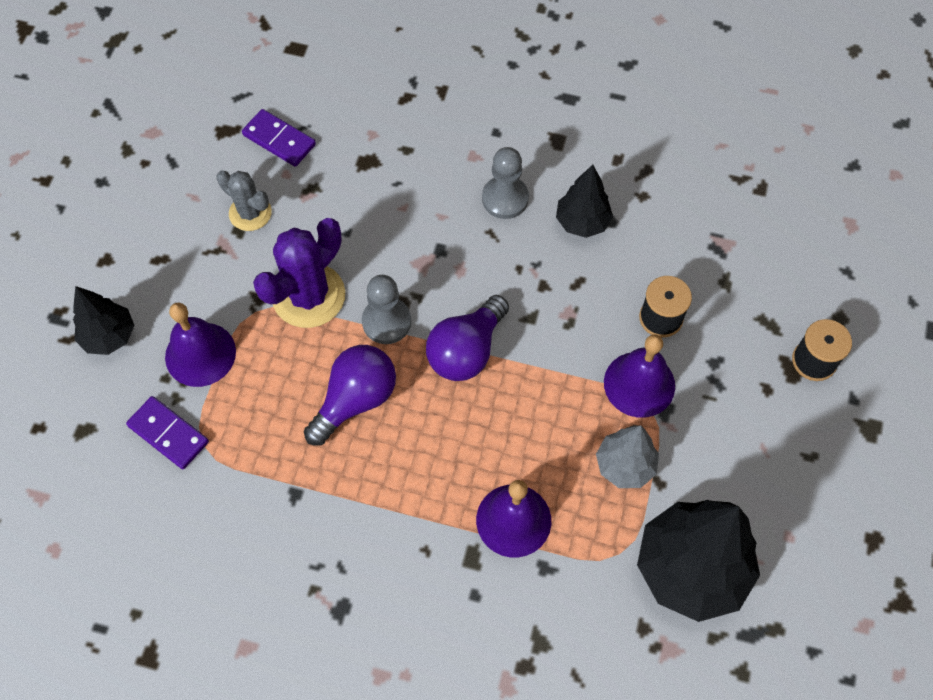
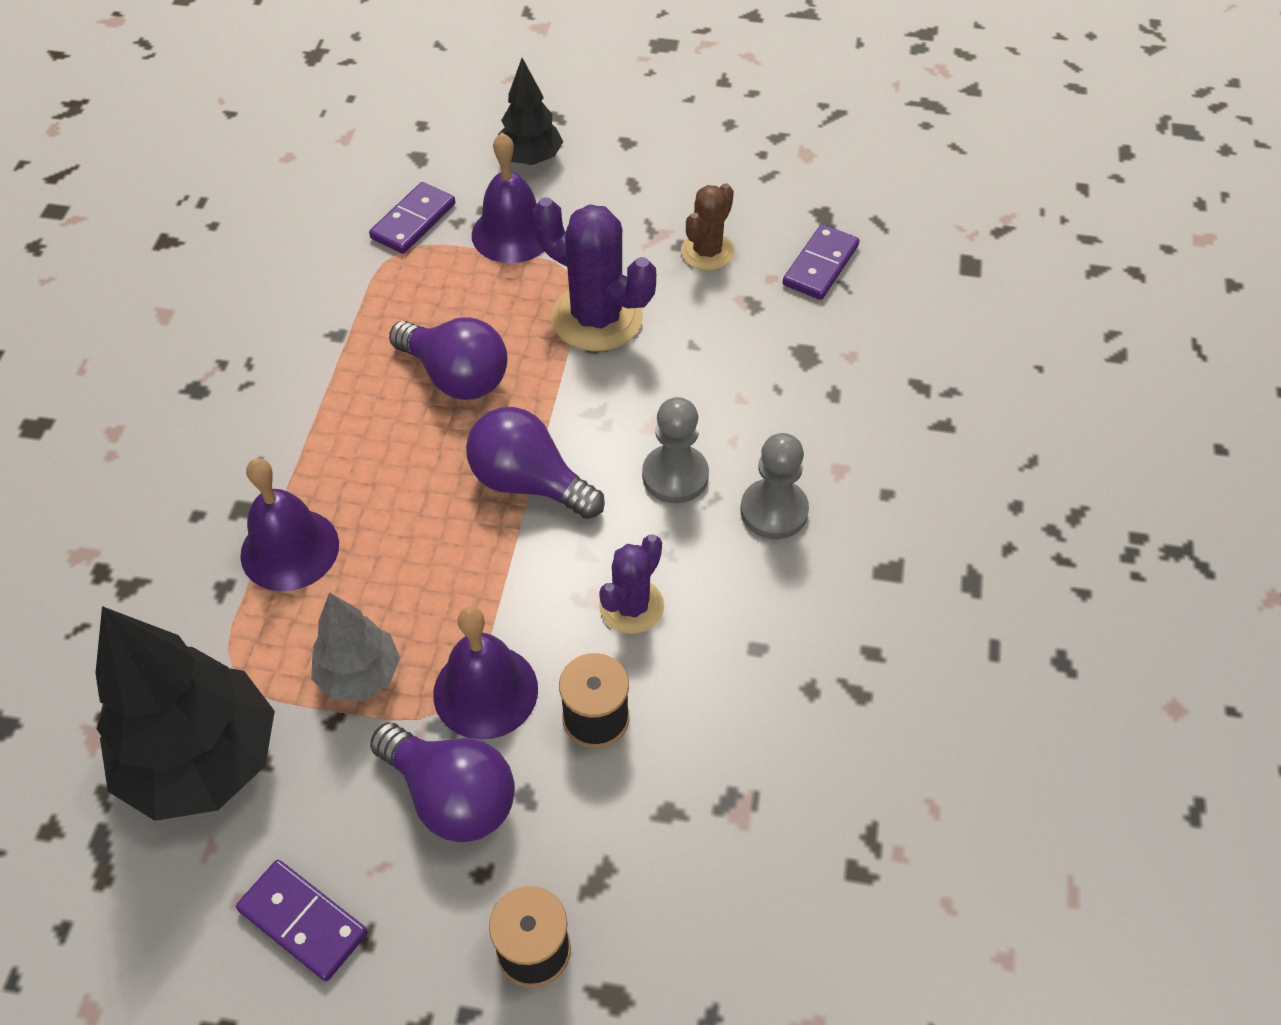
camera: 85 degrees right, 10 degrees down
grey cactus [216,170,272,231] -> brown cactus [681,183,734,271]
grey pawn [362,275,411,344] -> grey pawn moved to [642,397,709,503]
black tree [556,165,613,238] -> none
none -> purple domino [236,860,368,981]
none -> purple light bulb [370,723,515,842]
none -> purple cactus [599,534,664,634]

